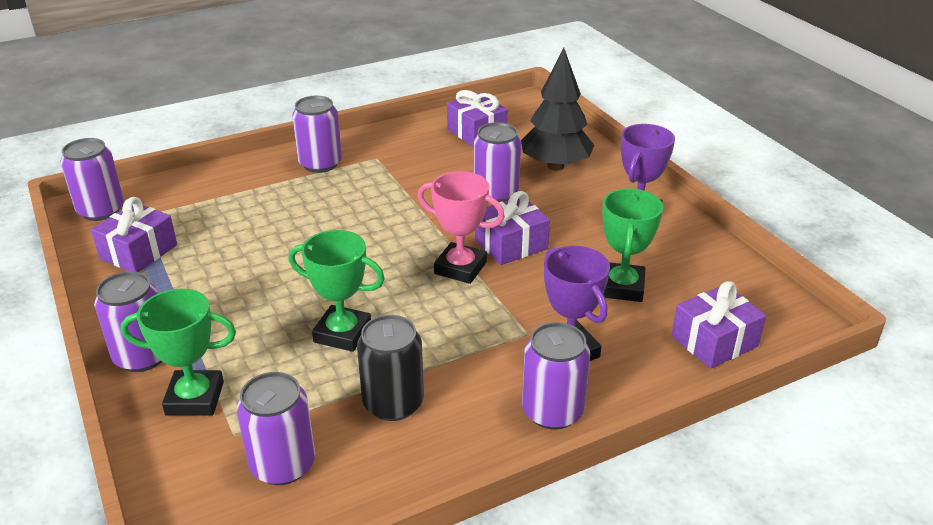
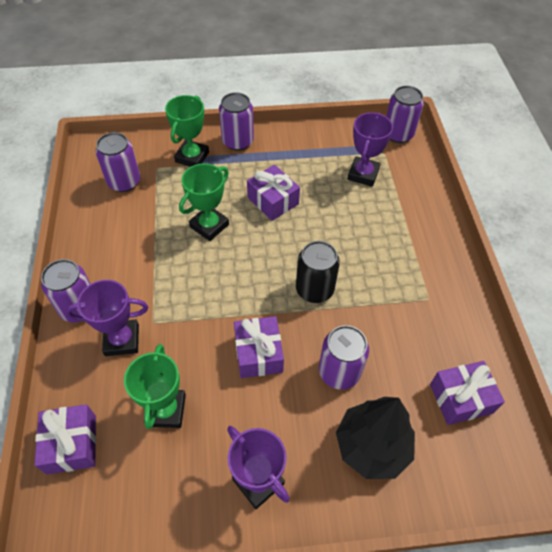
camera: 110 degrees right, 20 degrees up
purple gift [91,197,177,272] -> purple gift moved to [247,165,300,221]
purple can [292,96,342,173] -> none
black can [357,315,424,421] -> black can moved to [296,241,340,303]
pink trophy [418,171,505,284] -> none
green trophy [602,188,663,302] -> green trophy turned 60 degrees clockwise [124,344,186,429]
none -> purple trophy [348,113,393,187]

